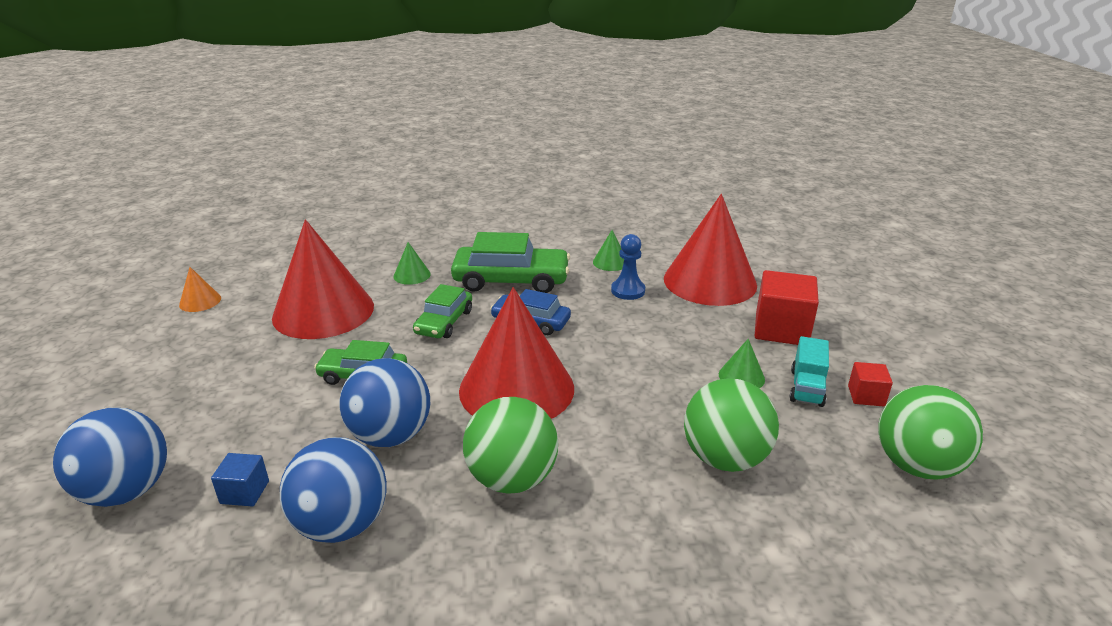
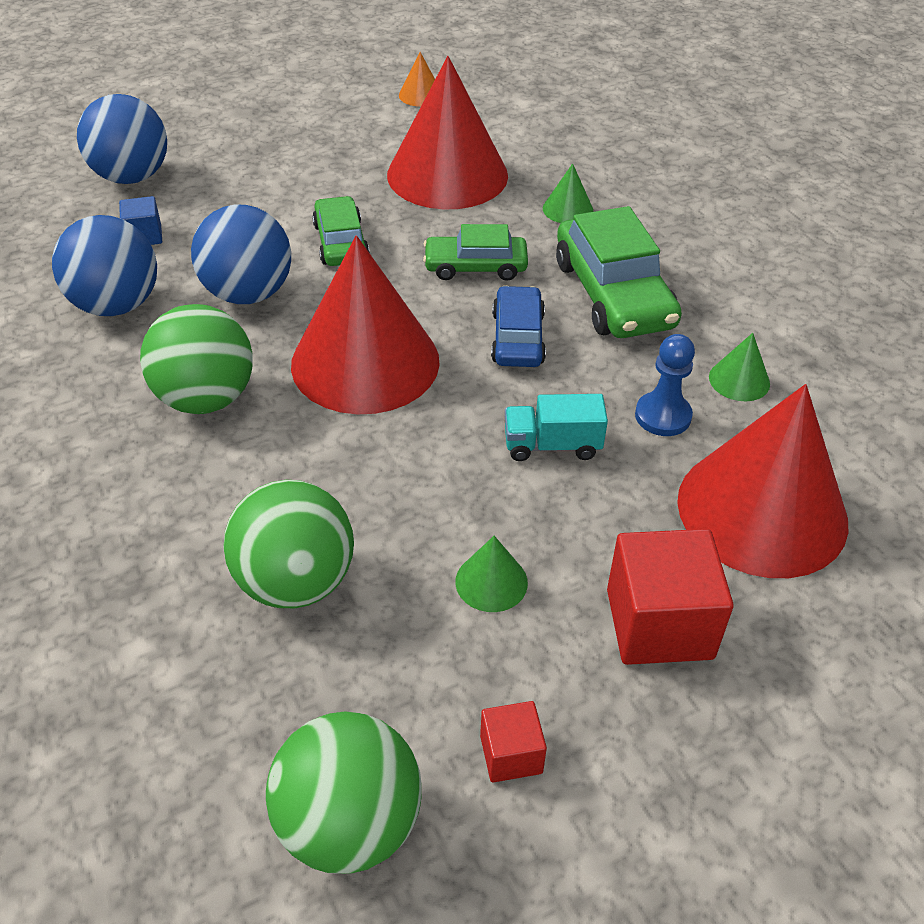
camera: 70 degrees right, 15 degrees up
turquoise truck [790,336,829,407] -> turquoise truck moved to [505,394,608,461]

